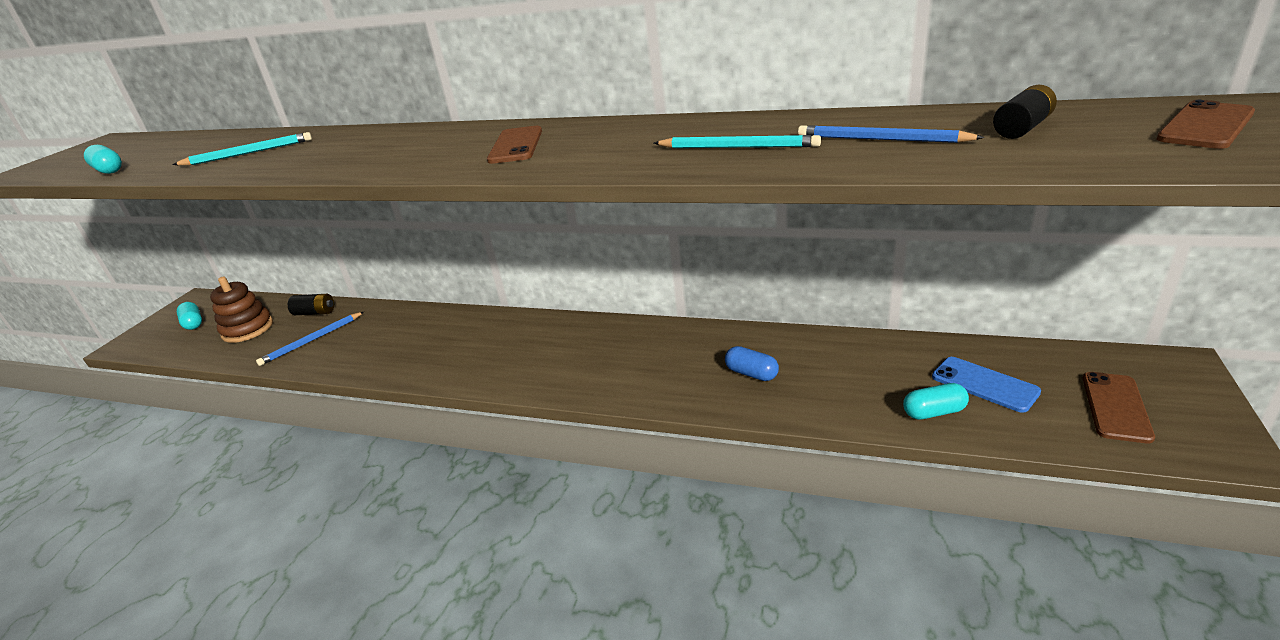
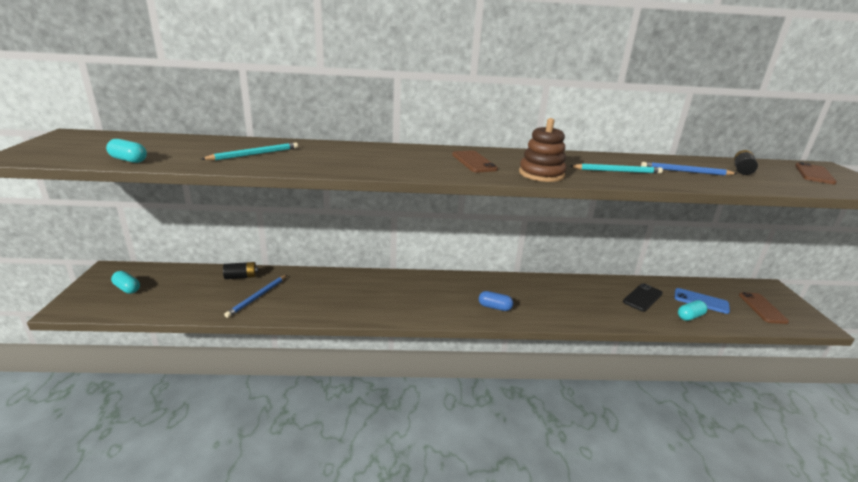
camera: 25 degrees left, 5 degrees down
brown stacking toy [210,276,273,343] -> brown stacking toy moved to [519,118,567,182]
blue capsule [725,346,779,381] -> blue capsule moved to [479,291,513,311]
none -> black phone [623,283,663,312]

